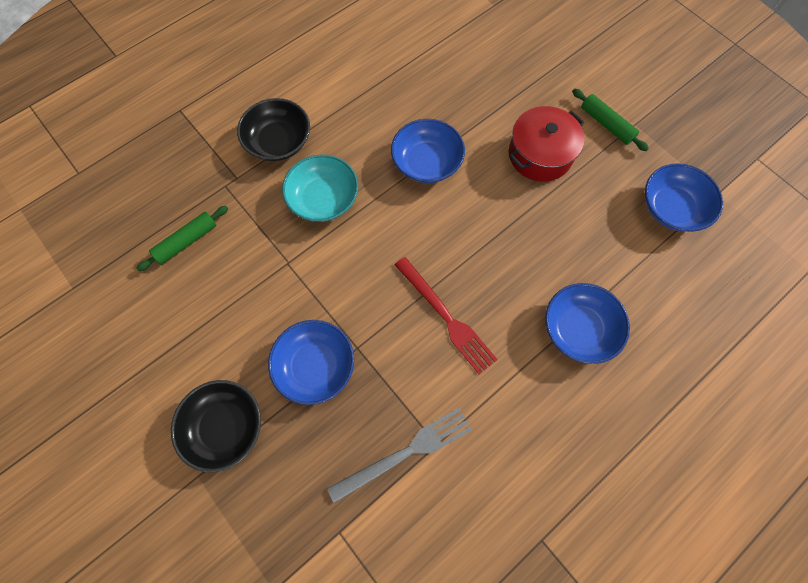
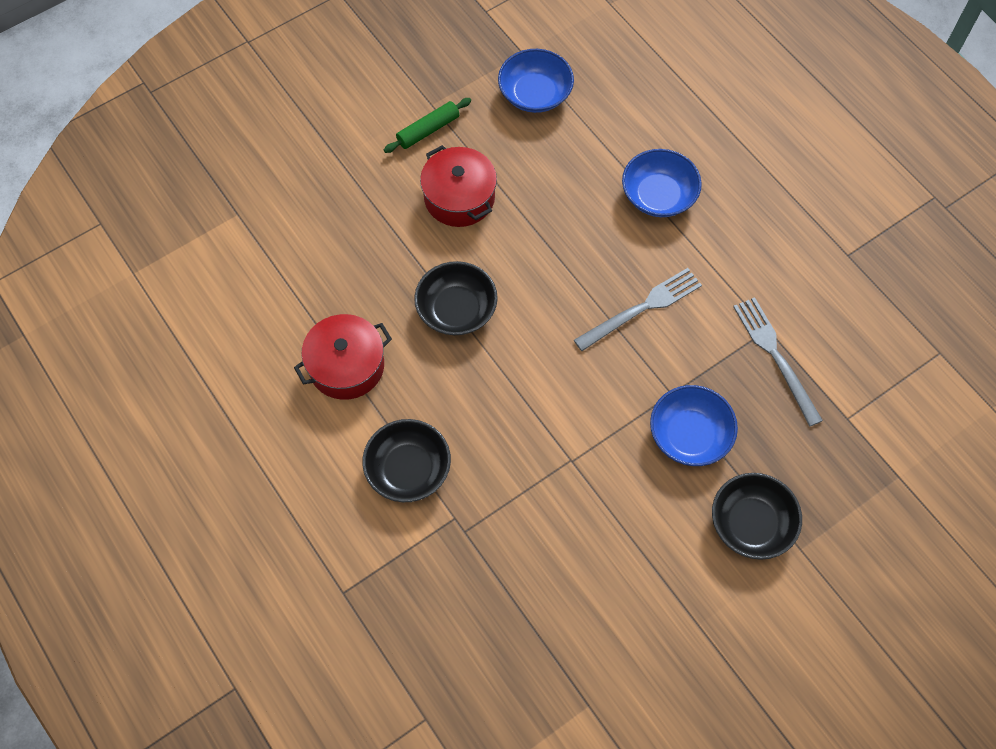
camera: 85 degrees left, 5 degrees down
green rolling pin [136,206,228,271] -> none
turquoise bowl [282,154,358,222] -> none
blue bowl [391,119,465,183] -> black bowl [414,261,498,335]
red fork [394,257,498,374] -> grey fork [574,268,702,351]
none -> red pot [294,314,392,400]

